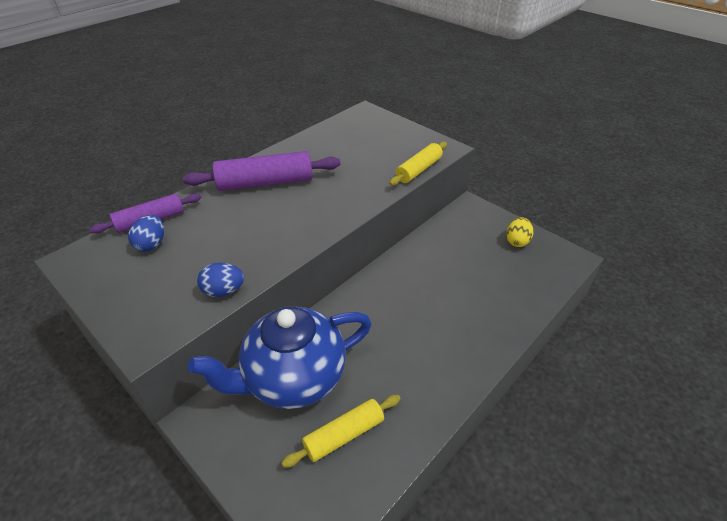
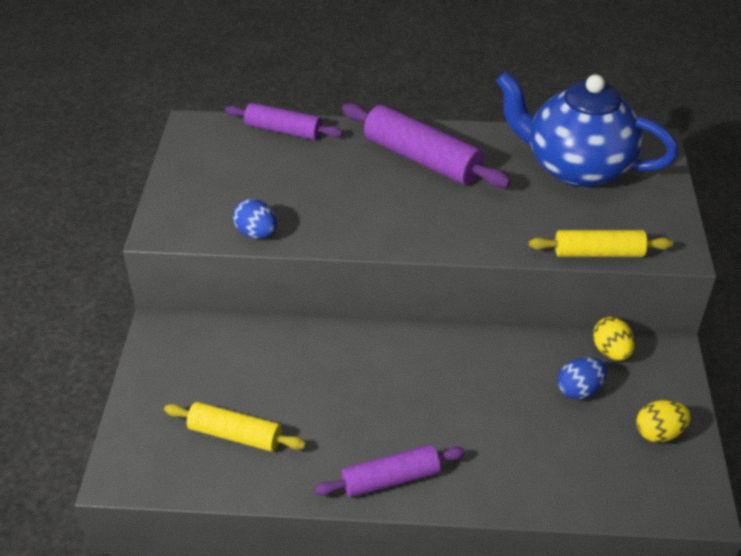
camera: 50 degrees right, 0 degrees up
blue egg [128,215,164,252] -> blue egg moved to [557,357,607,400]
blue teapot [188,306,372,409] -> blue teapot moved to [496,71,678,187]
none -> purple rolling pin [315,445,466,497]
none -> yellow egg [593,317,635,360]

